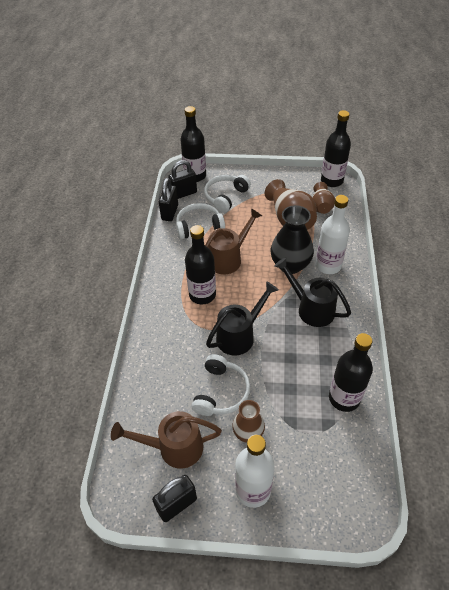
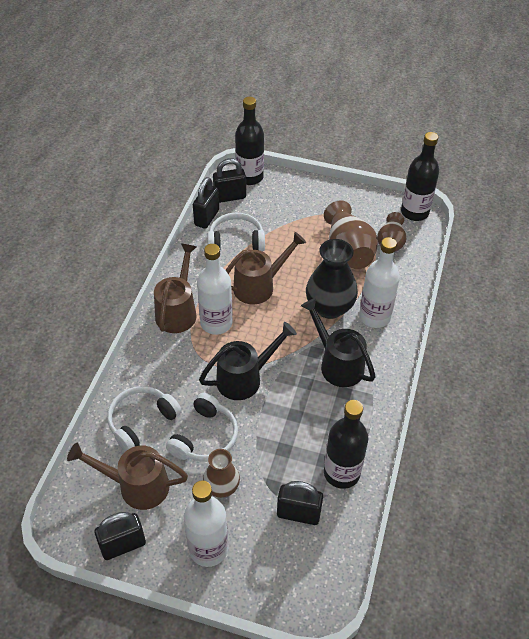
camera: 10 degrees right, 0 degrees up
black bottle [185,225,216,305] -> white bottle [197,244,233,335]
white headphones [204,175,251,213] -> white headphones moved to [107,386,182,451]
none -> brown watering can [154,243,197,333]
none -> black padlock [277,481,323,525]

